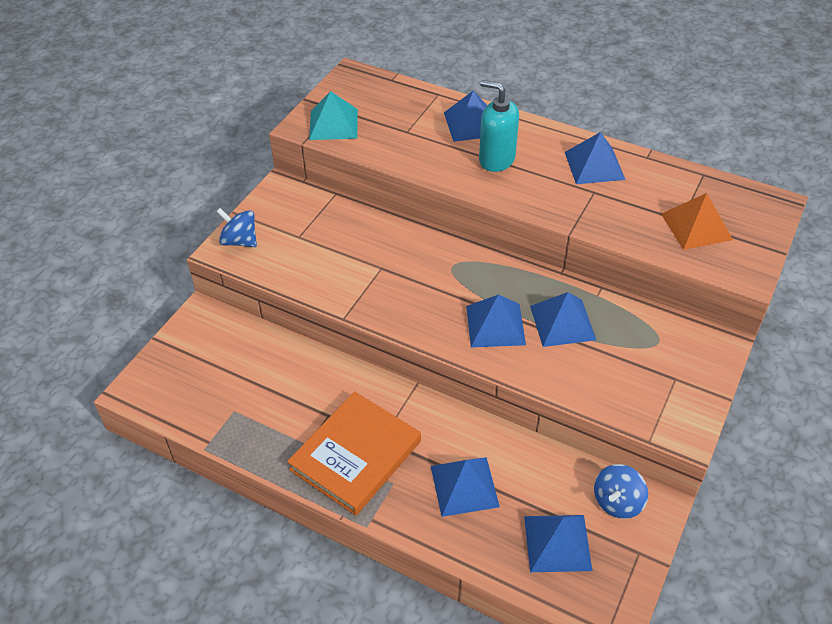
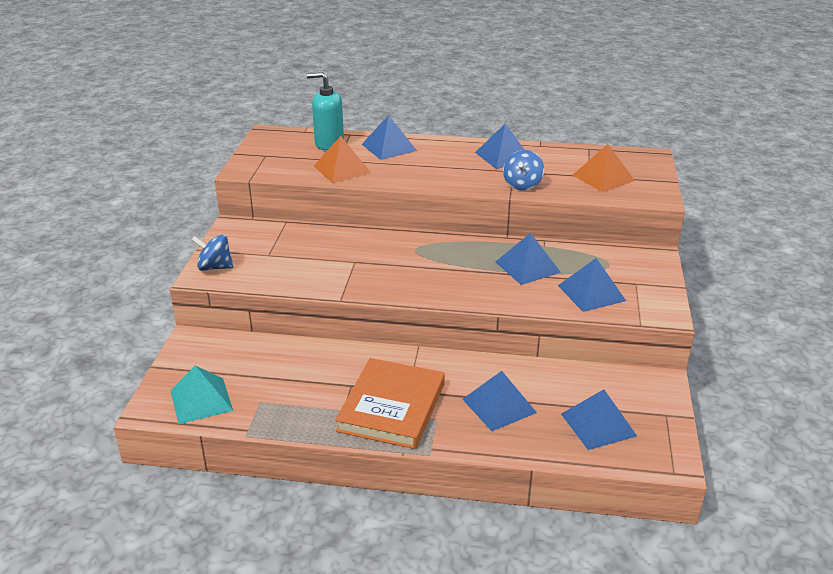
camera: 20 degrees left, 15 degrees down
turquoise pyramid [309,91,358,140] -> turquoise pyramid moved to [170,365,233,424]
blue pyramid [466,295,526,348] -> blue pyramid moved to [558,258,626,312]
turquoise soap dispenser [479,80,519,172] -> turquoise soap dispenser moved to [307,72,344,150]
blue spinning top [594,464,648,519] -> blue spinning top moved to [503,150,544,190]
none -> orange pyramid [314,136,371,183]

